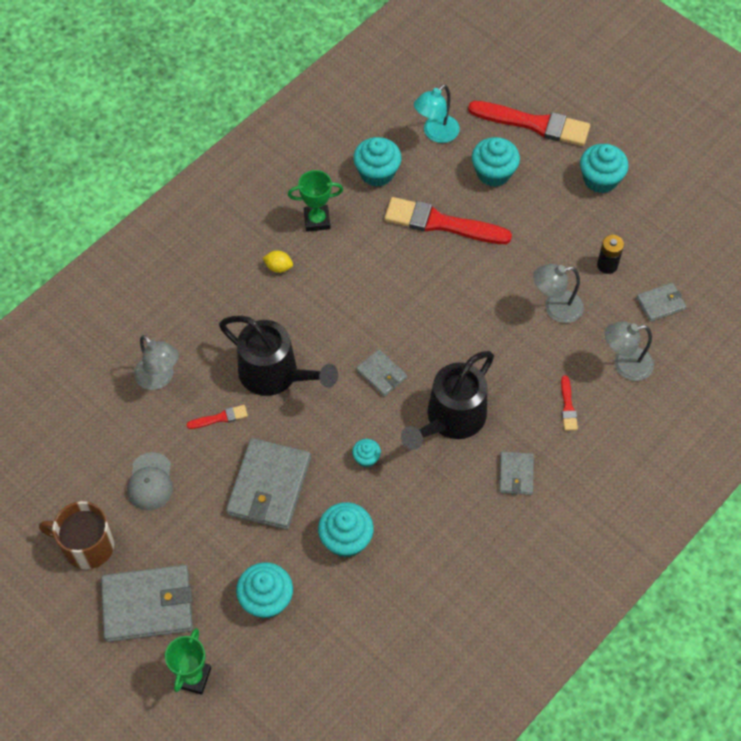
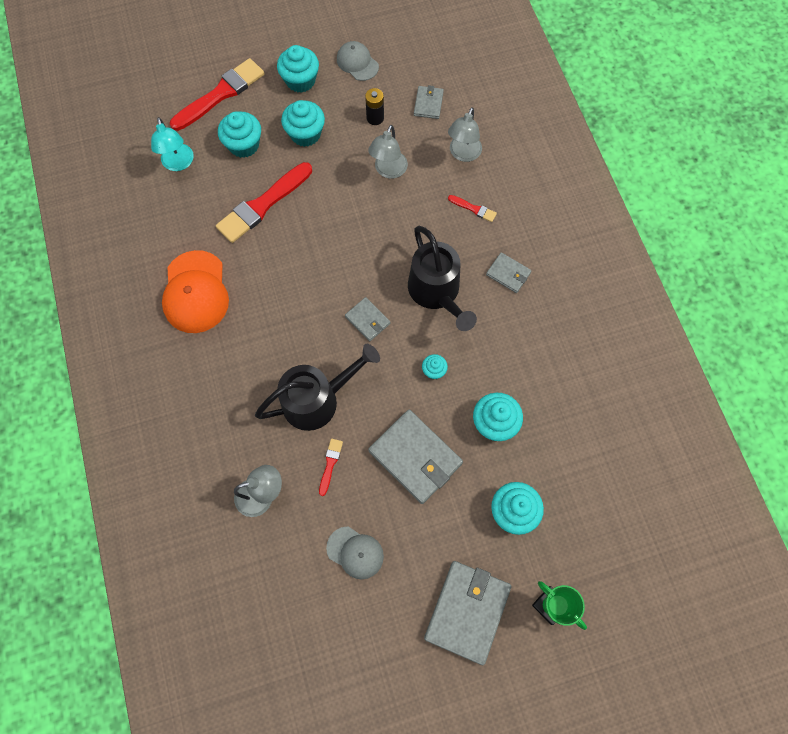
camera: 60 degrees left, 10 degrees up
brown mug [39,501,114,569] -> none
yellow lemon [263,251,293,273] -> none
green trophy [288,170,343,232] -> orange cap [162,250,229,333]
turquoise cupcake [353,137,402,187] -> turquoise cupcake moved to [281,100,325,147]
grey wallet [356,349,407,397] -> grey wallet turned 60 degrees clockwise [345,297,390,341]
none -> grey cap [337,41,379,81]

